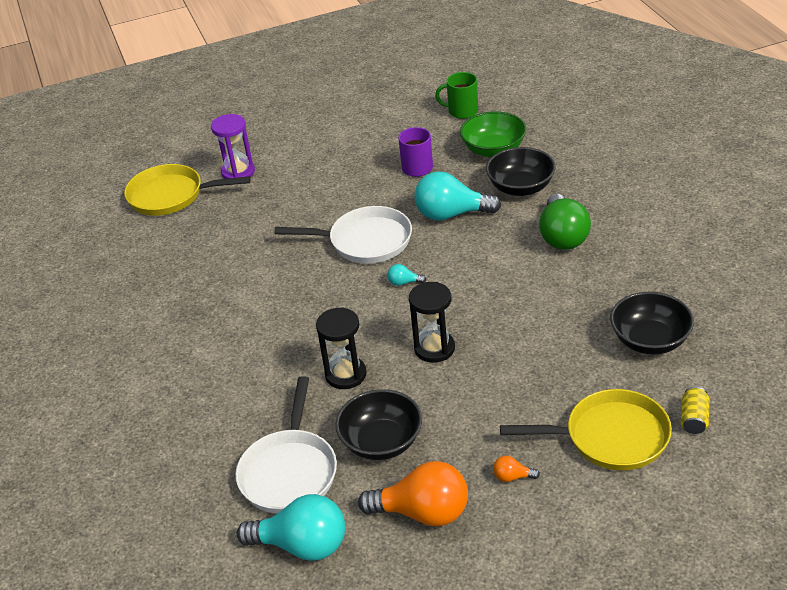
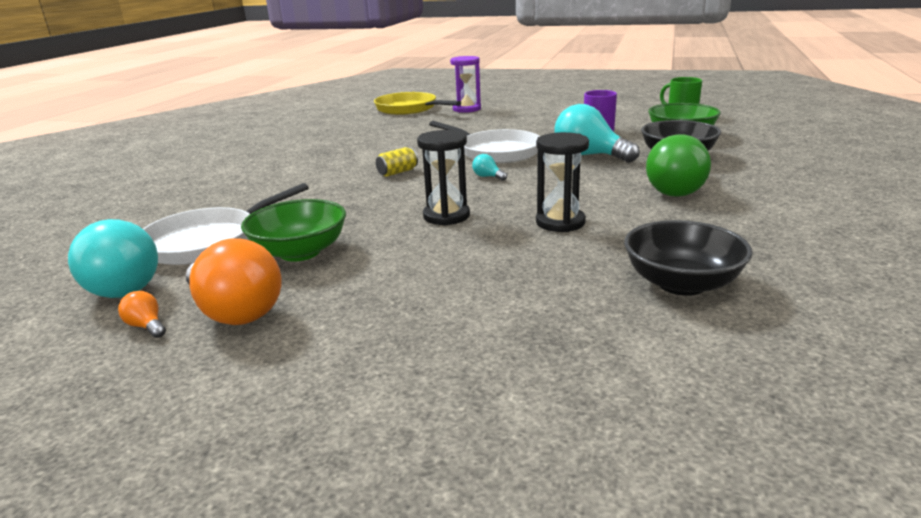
camera: 35 degrees right, 15 degrees down
black hourglass [316,307,367,389] -> black hourglass moved to [536,132,589,232]
black bowl [335,389,422,460] -> green bowl [241,199,346,262]
orange light bulb [493,456,540,482] -> orange light bulb moved to [118,291,166,338]
yellow pan [500,389,672,471] -> none
yellow can [681,387,710,434] -> yellow can moved to [376,147,418,177]

